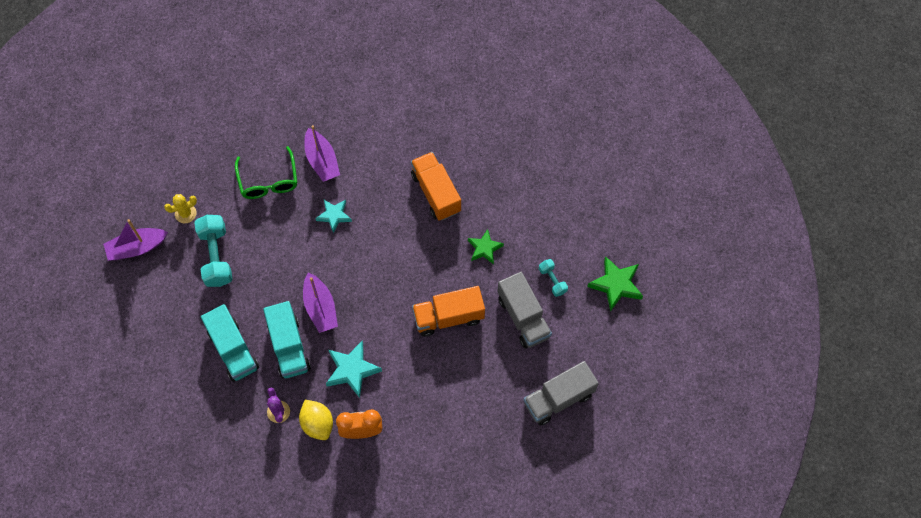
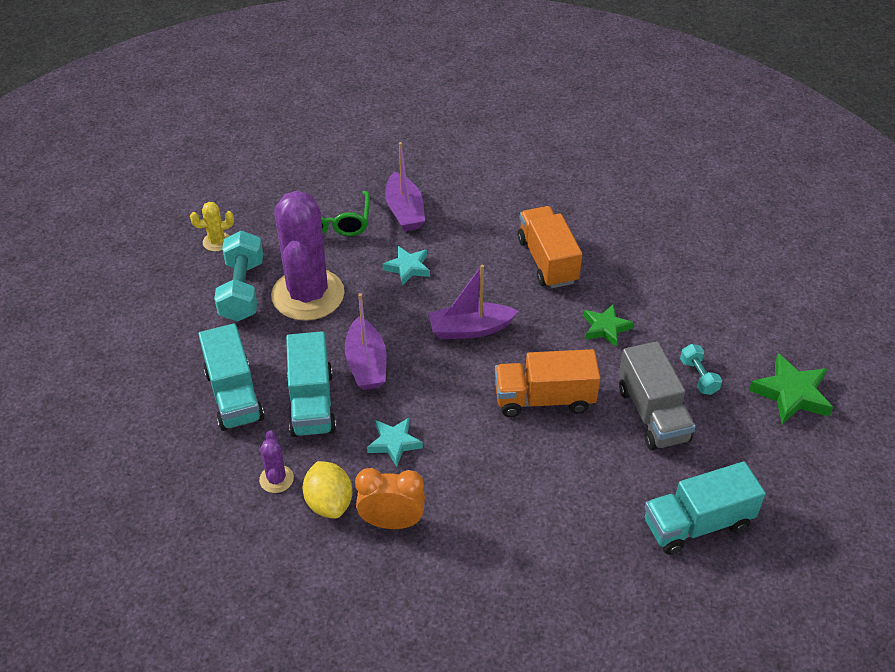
camera: 10 degrees right, 20 degrees down
purple boat [103,219,168,261] -> purple boat moved to [428,265,518,339]
turquoise star [326,340,382,398] -> turquoise star [367,418,423,467], size x0.66
grey truck [524,361,599,426] -> turquoise truck [645,461,766,555]
none -> purple cactus [271,191,345,321]

